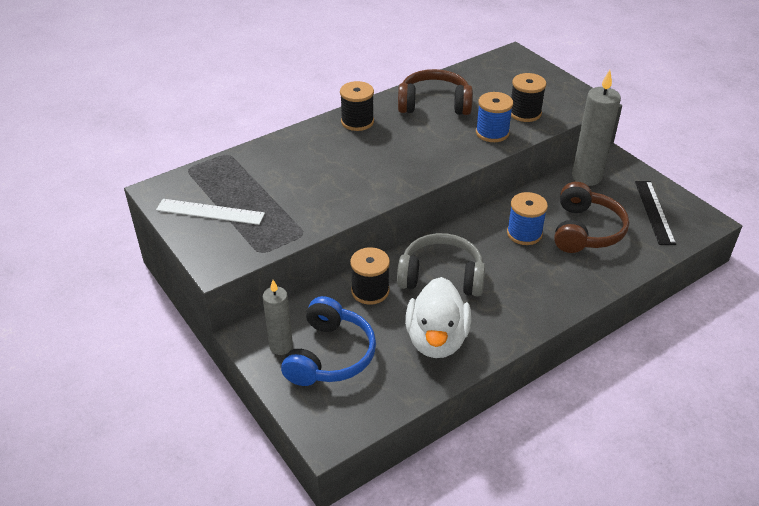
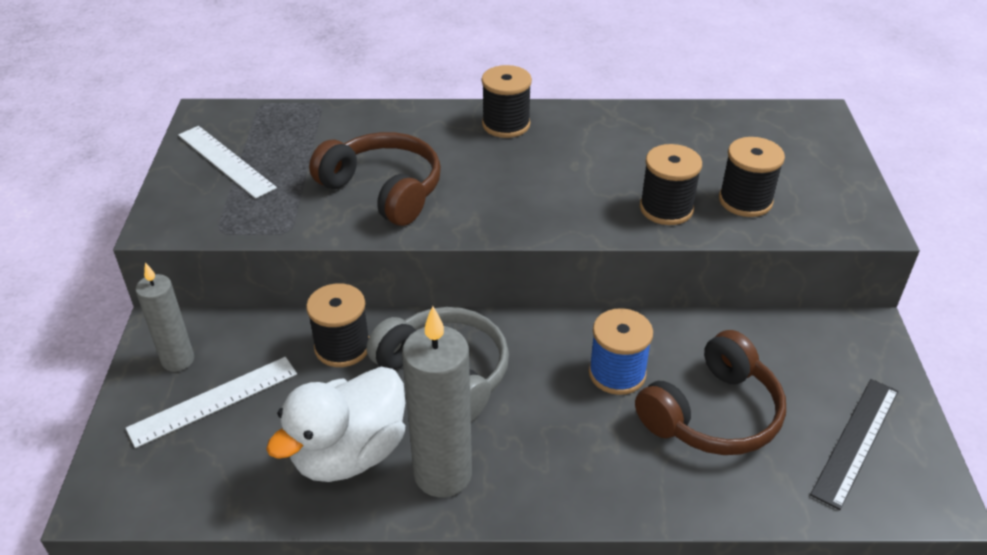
camera: 35 degrees right, 0 degrees up
blue headphones [281,296,376,386] -> white ruler [126,357,297,448]
brown headphones [398,69,473,115] -> brown headphones moved to [309,132,441,226]
blue spool [476,92,513,142] -> black spool [640,144,702,225]
grey candle [572,70,621,186] -> grey candle moved to [402,306,472,497]

